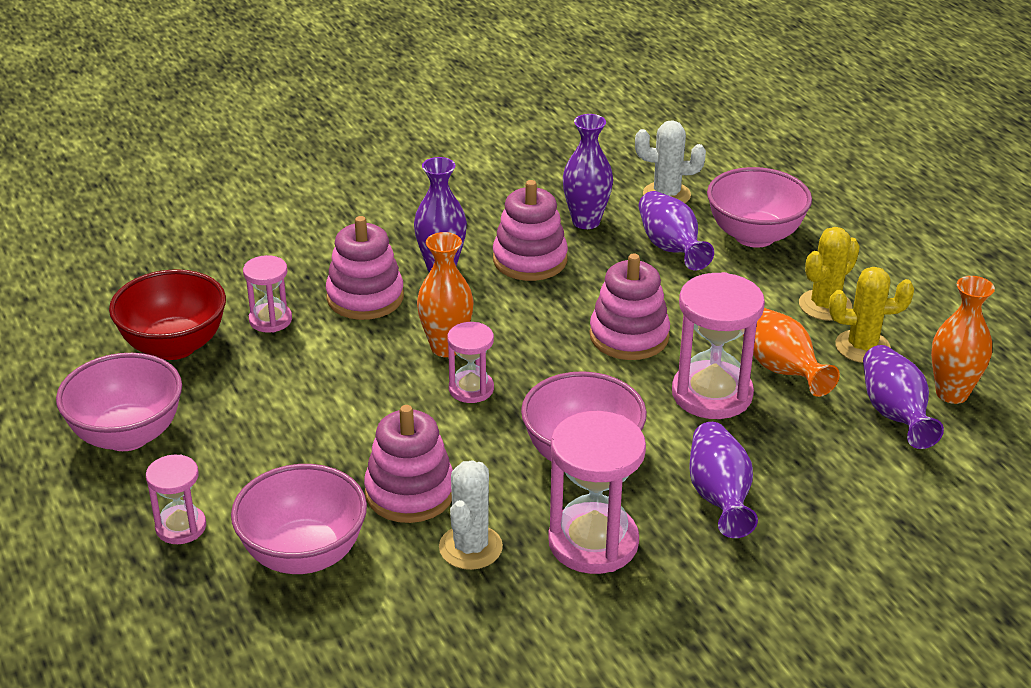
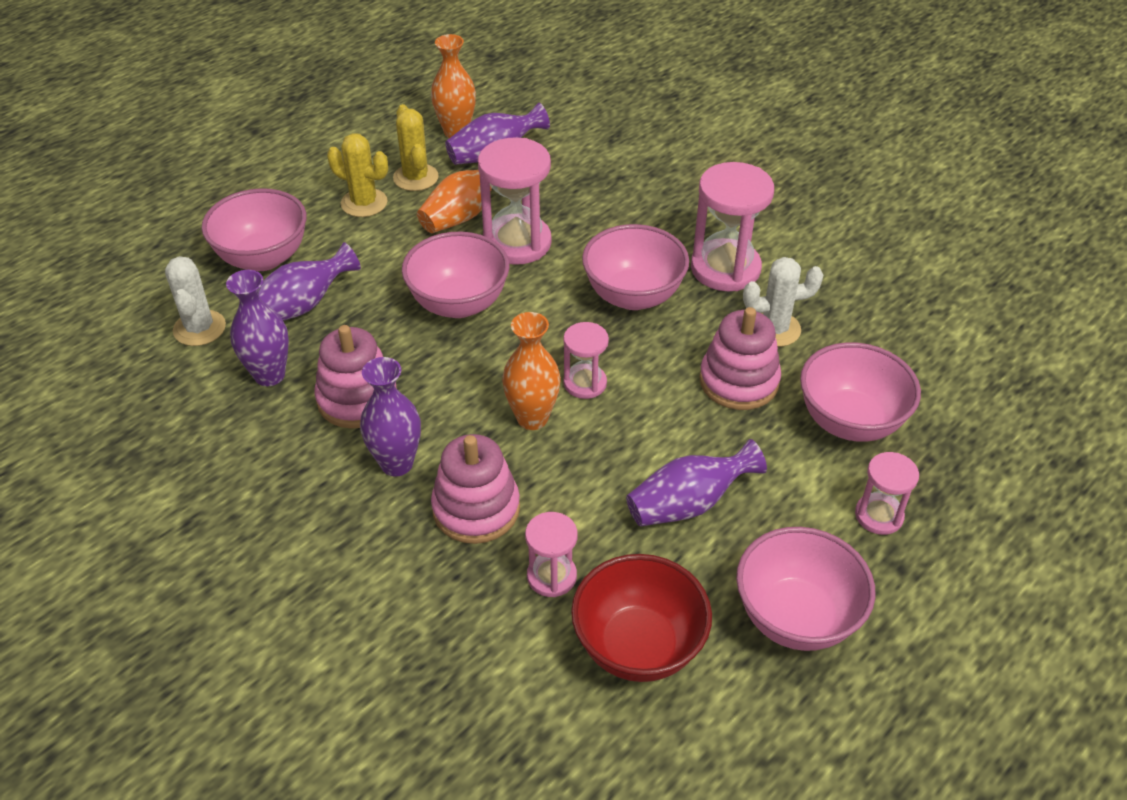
camera: 110 degrees left, 10 degrees up
pink stacking toy [590,254,670,360] -> pink bowl [402,232,510,318]
purple vase [689,422,758,538] -> purple vase moved to [626,439,767,526]

